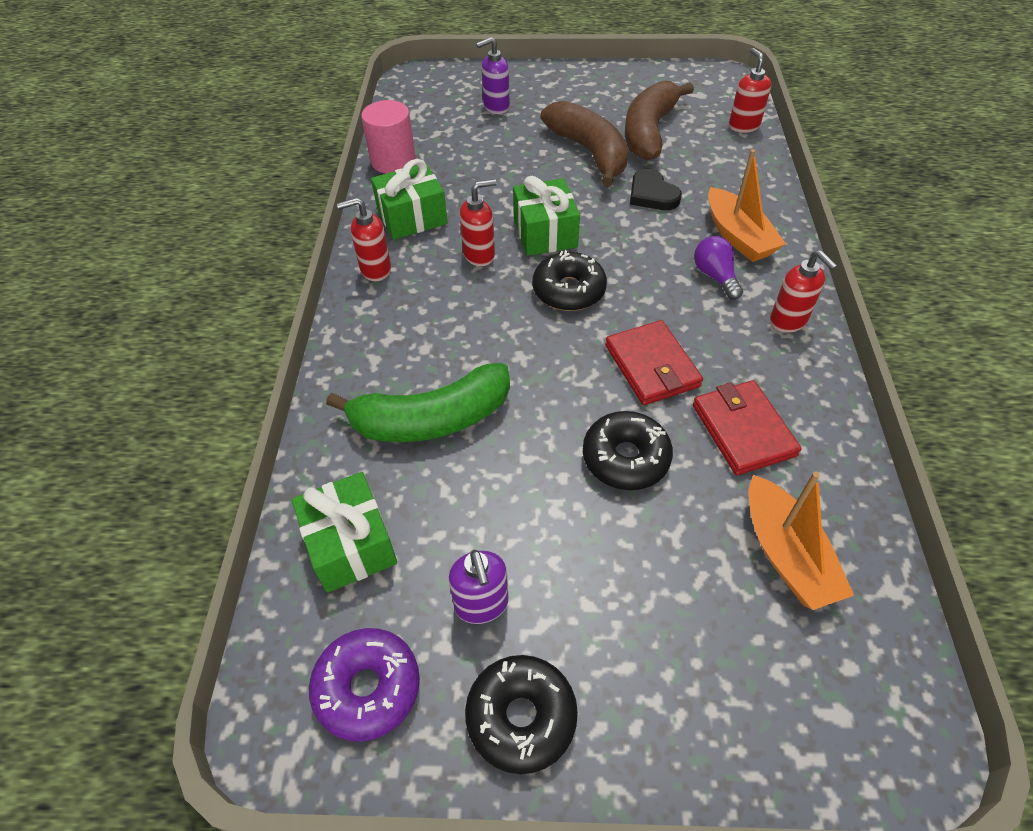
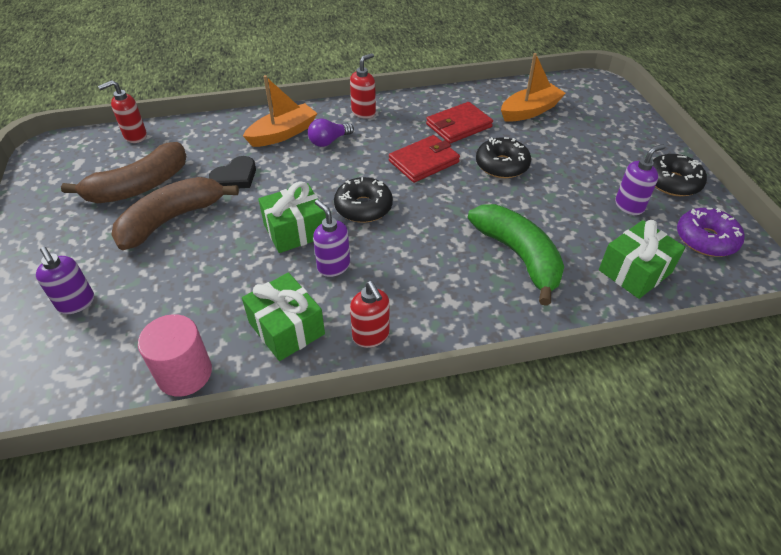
camera: 105 degrees left, 5 degrees down
red soap dispenser [459,179,497,266] -> purple soap dispenser [313,200,350,277]
brown banana [625,81,694,161] -> brown banana turned 45 degrees counterclockwise [61,142,186,203]

